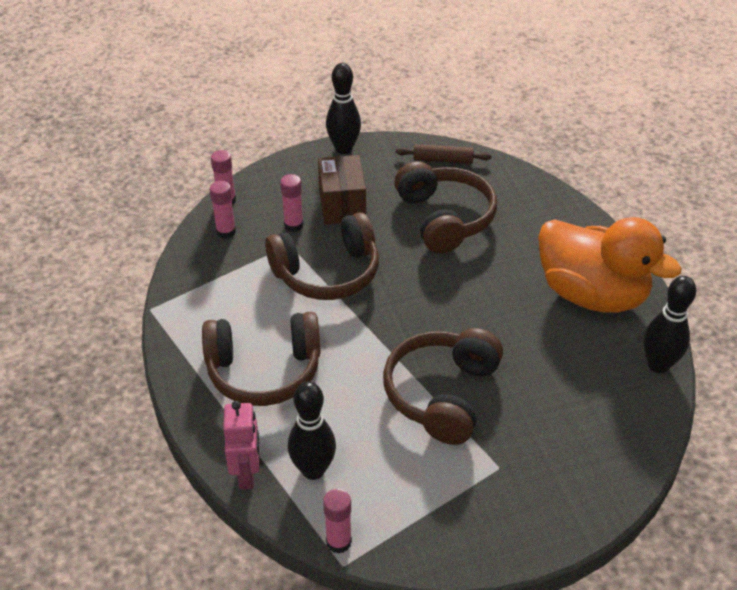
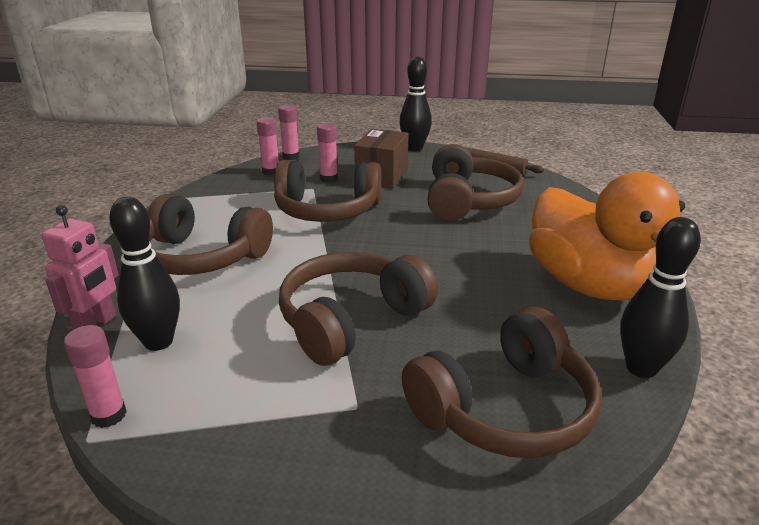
camera: 25 degrees right, 15 degrees down
none -> brown headphones [402,307,601,458]

